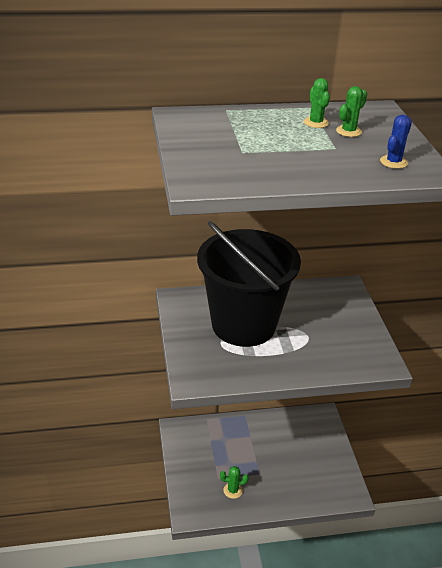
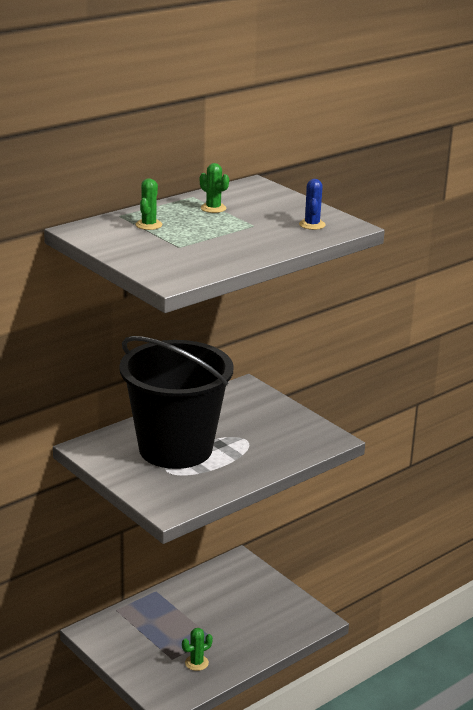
camera: 30 degrees left, 10 degrees down
green cactus [336,86,367,137] -> green cactus moved to [136,178,163,230]

